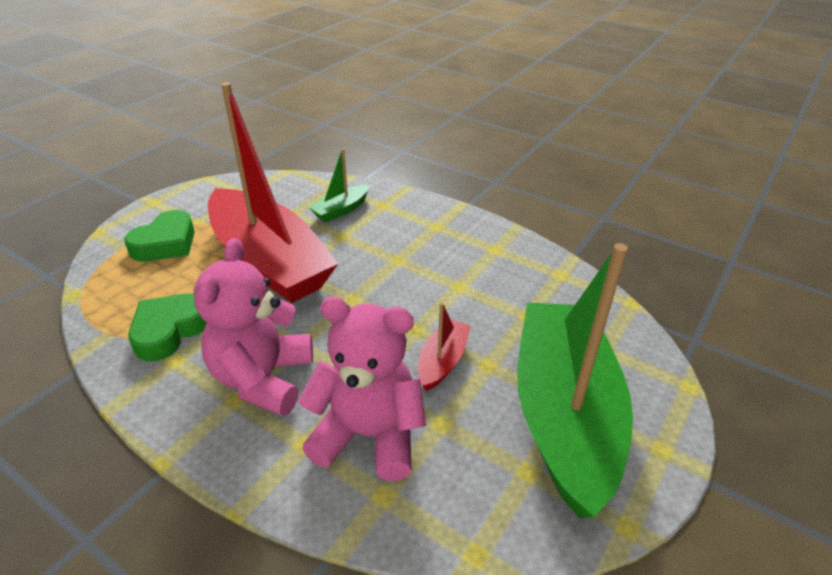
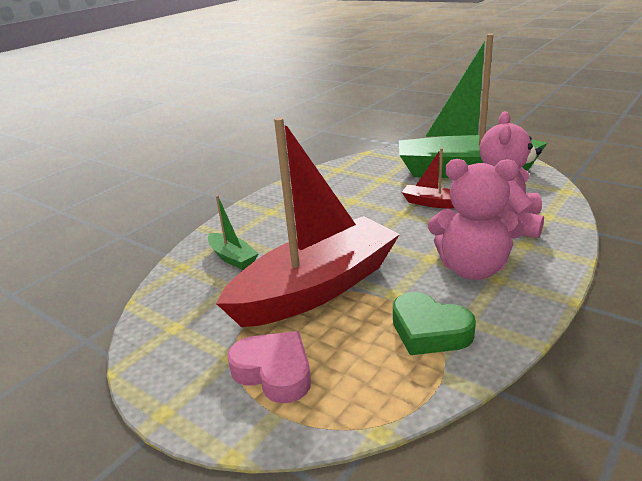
camera: 85 degrees left, 10 degrees down
green heart [124,210,195,261] -> pink heart [227,331,311,403]

